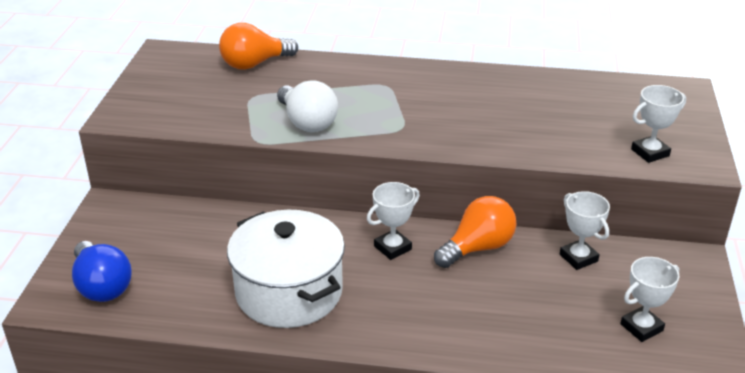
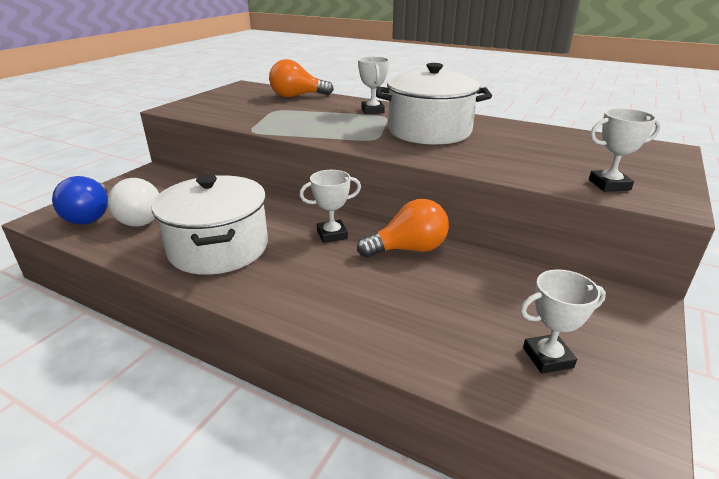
camera: 20 degrees right, 5 degrees down
white light bulb [277,80,338,132] -> white light bulb moved to [108,178,159,227]
white trophy [560,191,610,270] -> white trophy moved to [358,57,389,114]
none -> white pot [376,63,492,145]

